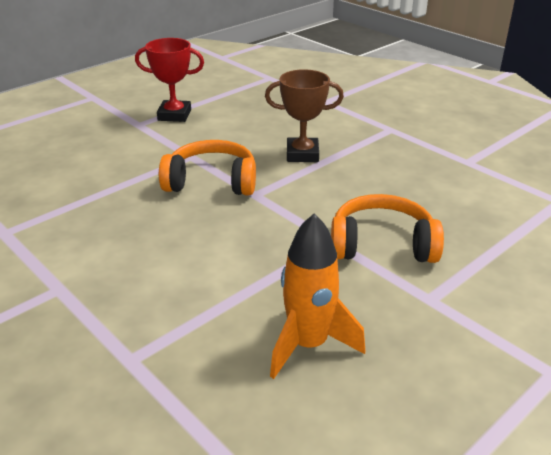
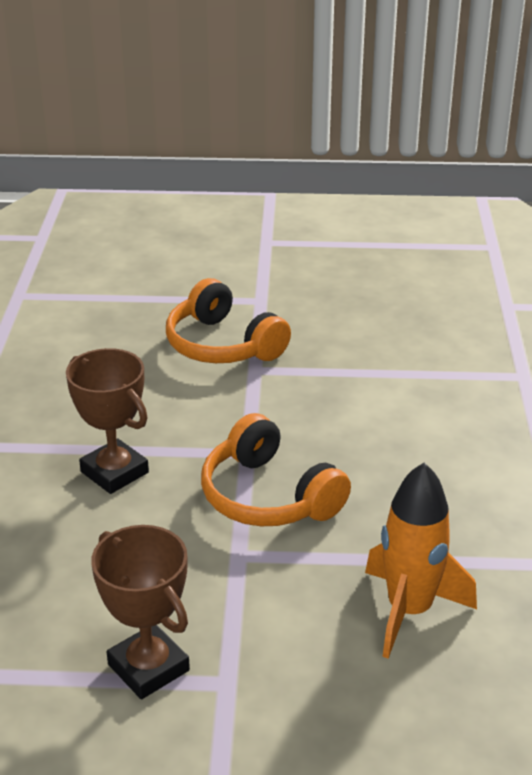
camera: 135 degrees left, 0 degrees up
red trophy [135,38,204,122] -> brown trophy [91,525,190,699]
orange rocket [270,214,365,379] -> orange rocket moved to [365,462,477,659]

